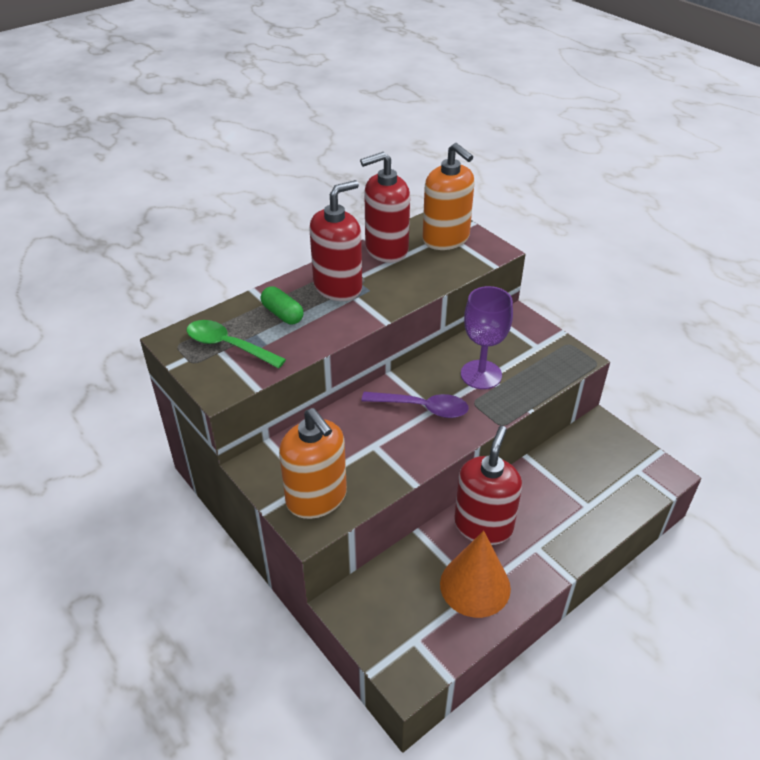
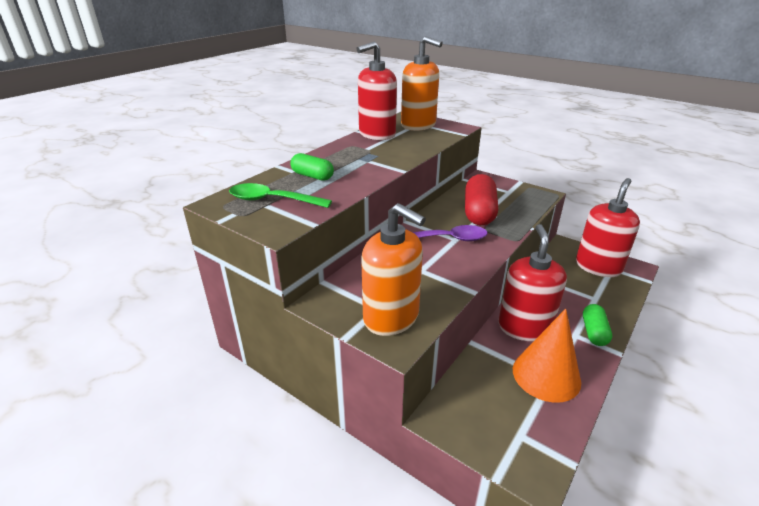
camera: 15 degrees left, 10 degrees down
red soap dispenser [310,180,362,301] -> red soap dispenser moved to [576,178,640,277]
purple goblet [461,286,513,389] -> red capsule [465,174,498,225]
none -> green capsule [583,304,612,346]

